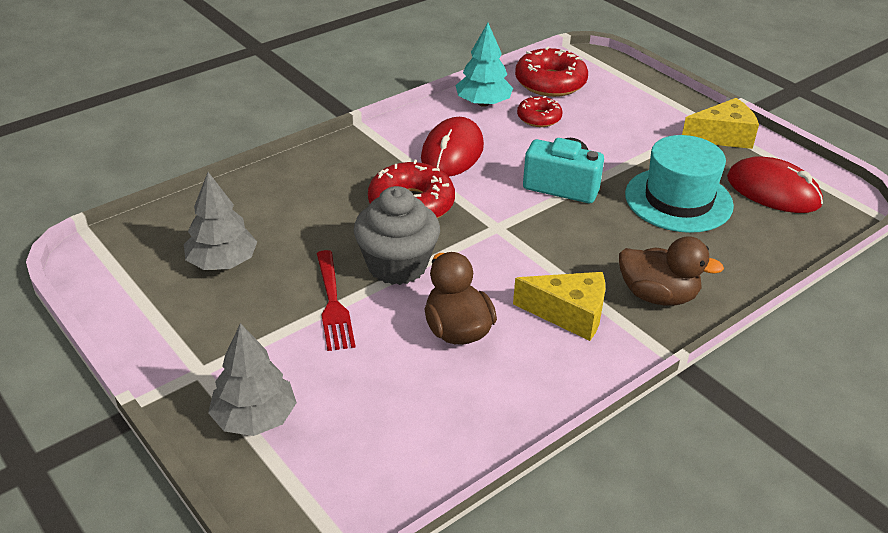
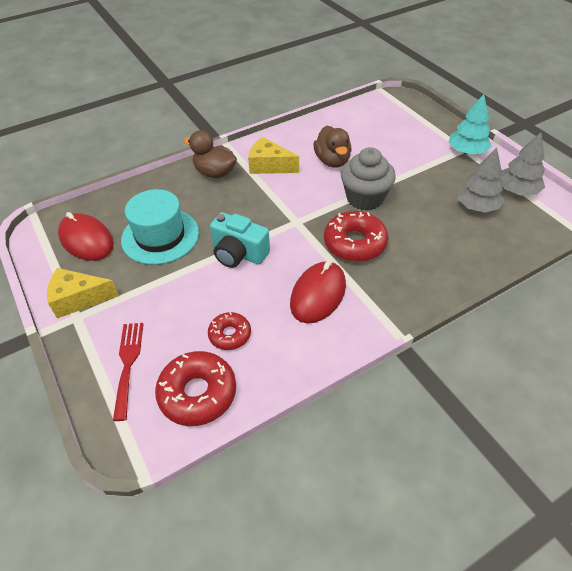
camera: 170 degrees left, 10 degrees up
grey tree [208,323,297,436] -> grey tree moved to [500,132,545,195]
red fork [317,250,356,351] -> red fork moved to [113,323,143,421]
turquoise tree [455,23,513,107] -> turquoise tree moved to [449,94,492,155]

